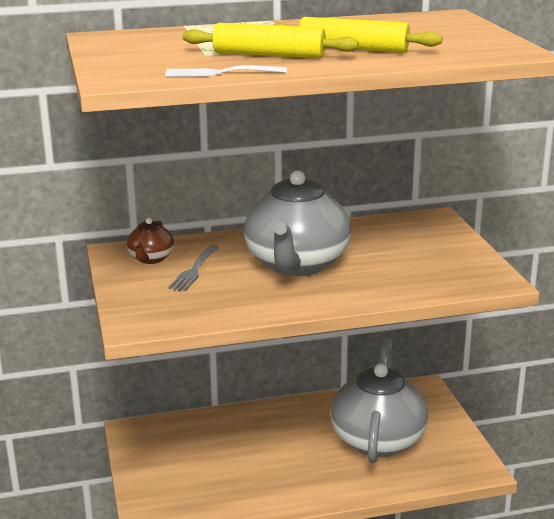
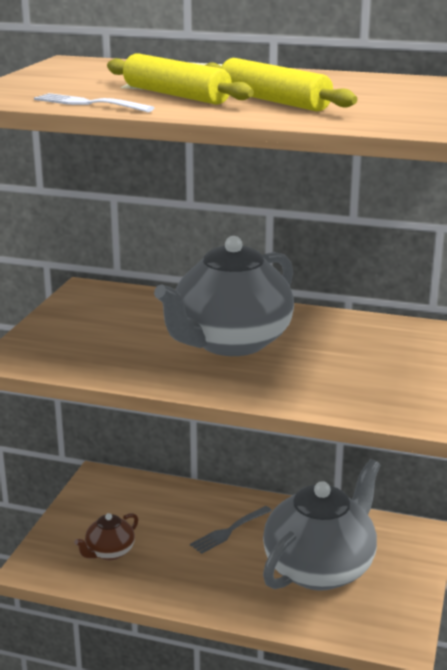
camera: 30 degrees right, 0 degrees up
brown teapot [127,218,174,264] -> brown teapot moved to [74,513,138,560]
grey fork [168,245,220,291] -> grey fork moved to [190,506,272,554]

